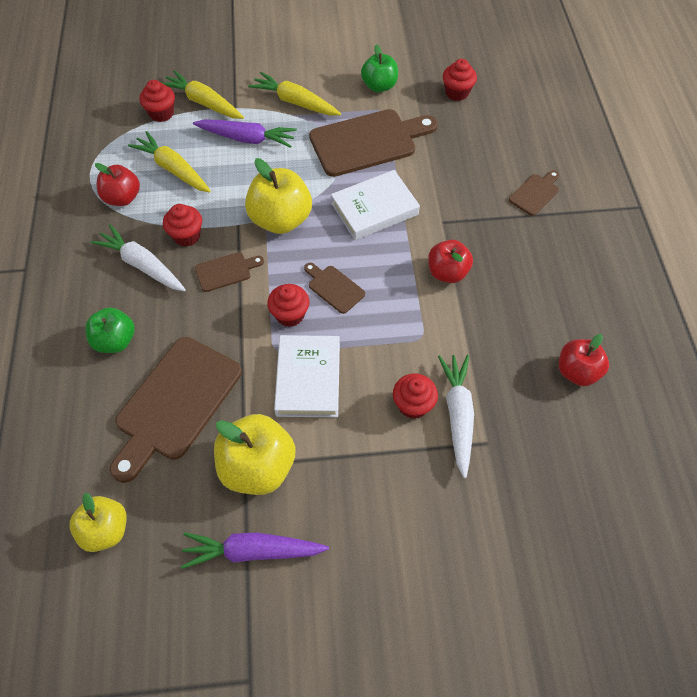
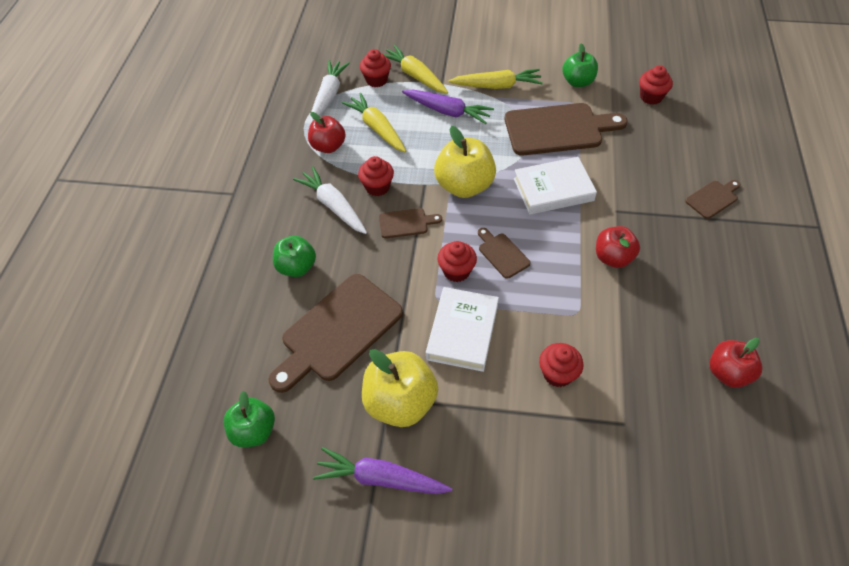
camera: 15 degrees right, 5 degrees down
yellow apple [70,492,126,552] -> green apple [223,391,275,447]
yellow carrot [248,72,341,115] -> yellow carrot turned 135 degrees clockwise [448,69,543,89]
white carrot [438,355,474,478] -> white carrot moved to [310,60,350,123]

